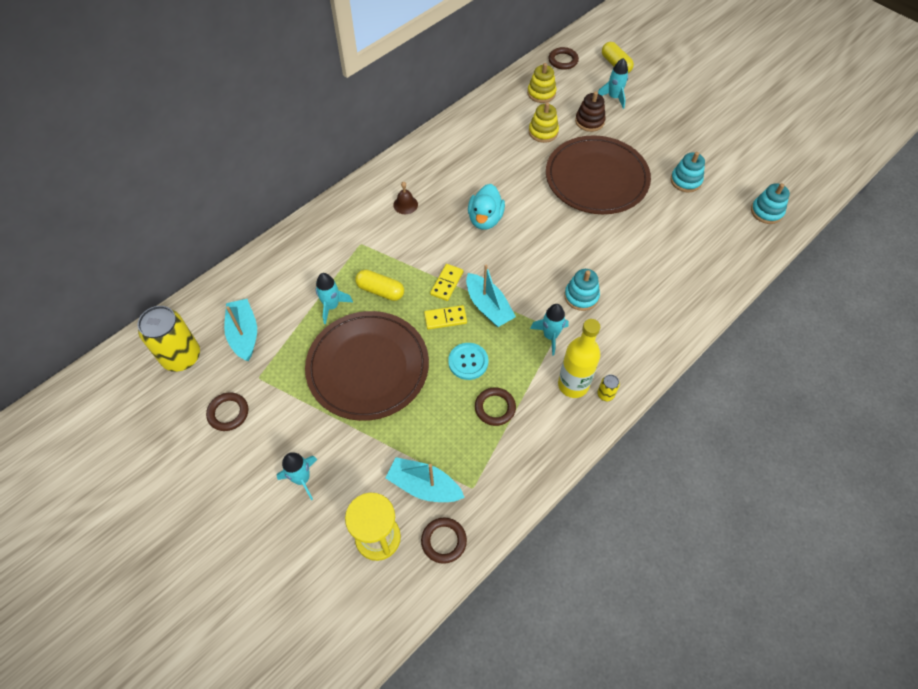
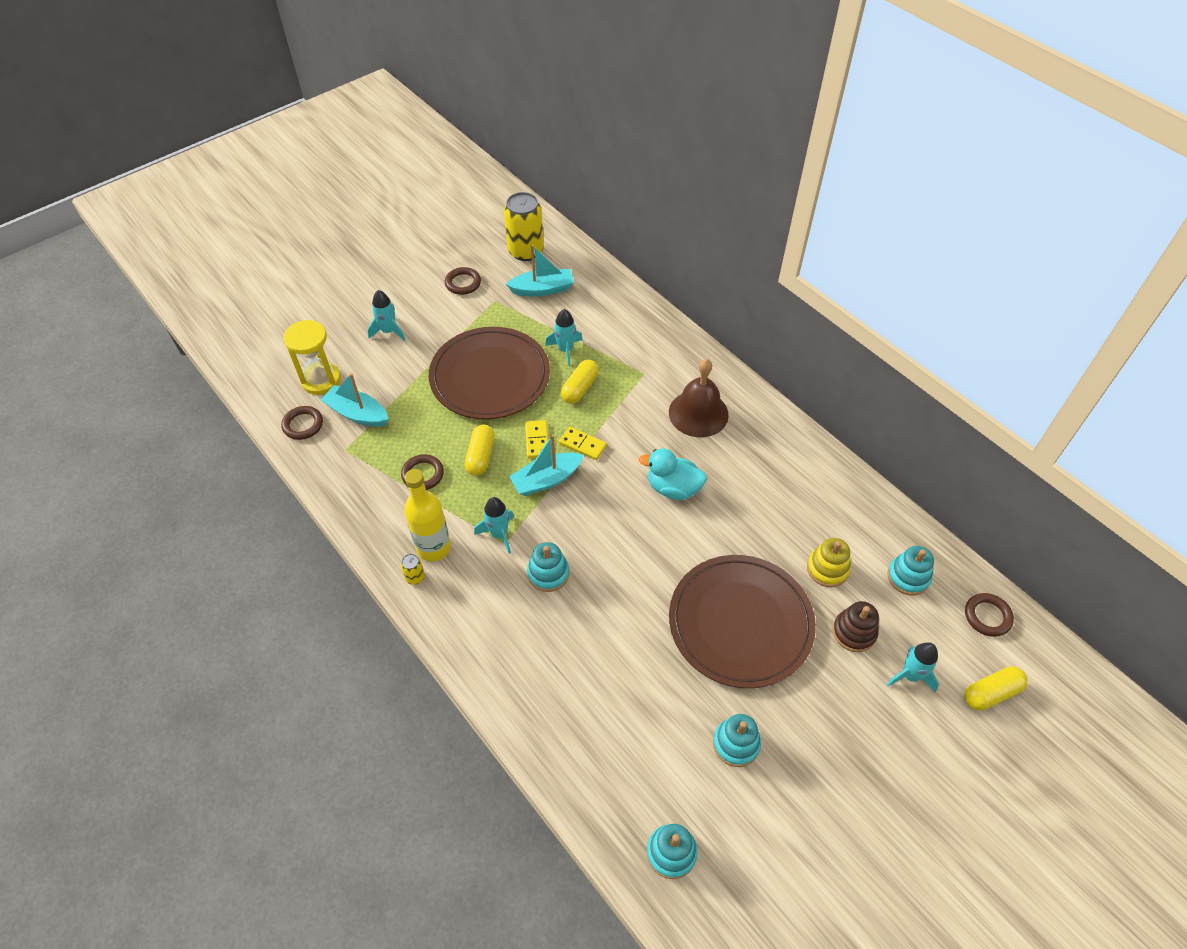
camera: 95 degrees right, 5 degrees down
turquoise boat [386,457,465,502] -> turquoise boat turned 90 degrees counterclockwise [321,373,388,427]
brown bell [393,182,418,214] -> brown bell [669,359,729,437], size x2.08
turquoise button [448,343,488,380] -> yellow capsule [464,425,495,476]
yellow stacking toy [527,63,556,103] -> turquoise stacking toy [887,546,934,595]

